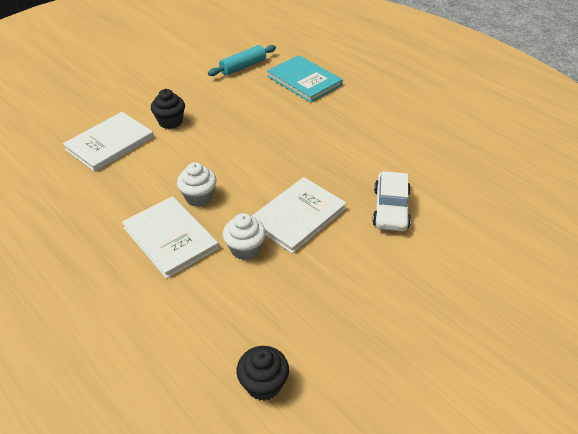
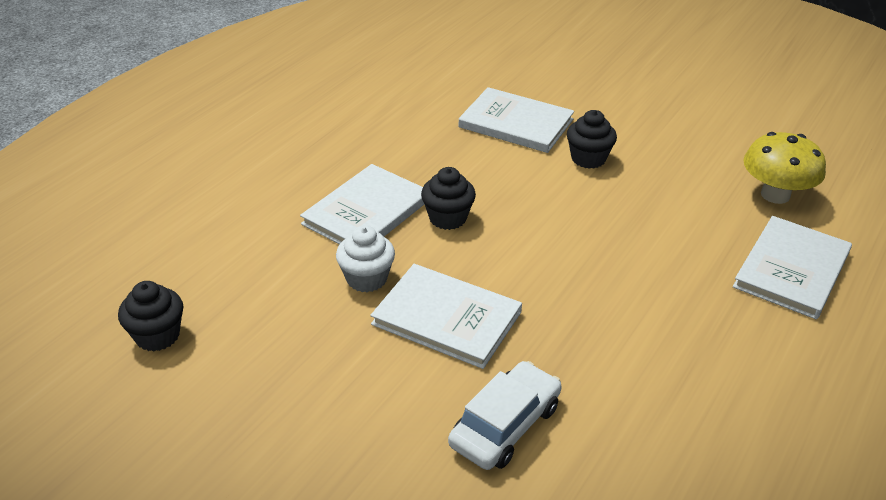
camera: 75 degrees right, 5 degrees down
white cupcake [177,162,216,207] -> black cupcake [421,167,476,230]
turquoise rolling pin [208,45,276,76] -> yellow mushroom [743,132,826,204]
turquoise book [267,55,343,103] -> white book [733,216,852,320]
white car [372,171,411,231] -> white car turned 135 degrees clockwise [448,361,561,470]

